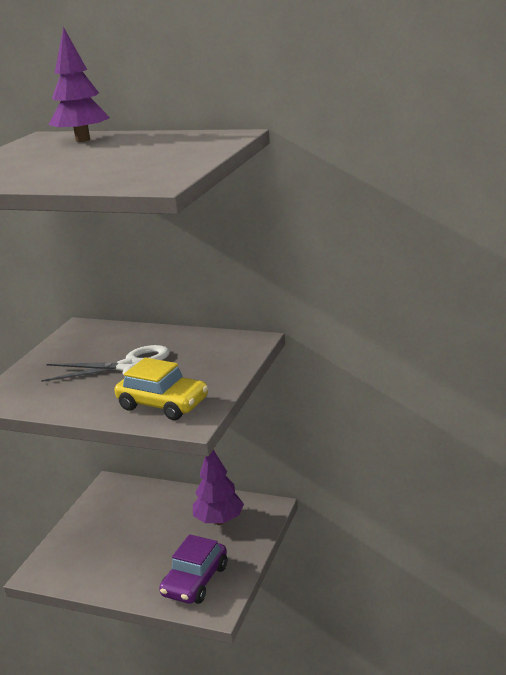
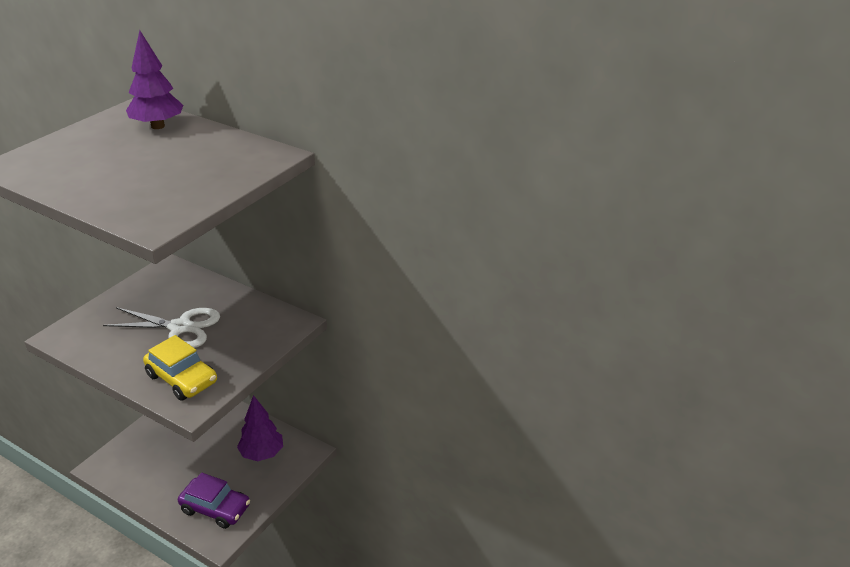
camera: 10 degrees right, 10 degrees up
purple car [159,534,227,604] -> purple car turned 105 degrees counterclockwise [178,472,250,529]

